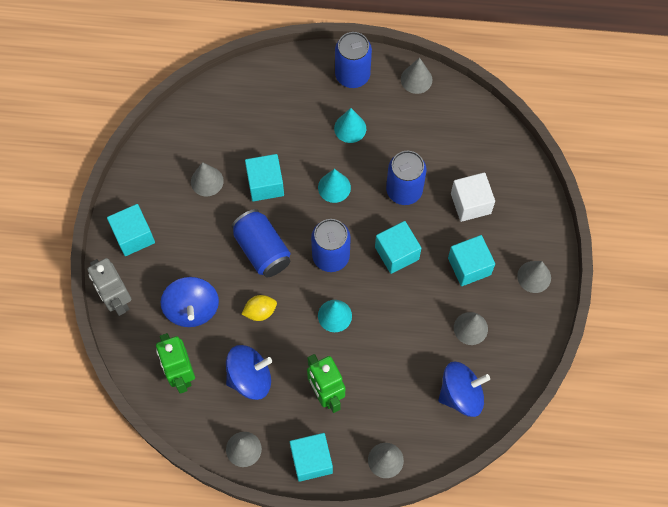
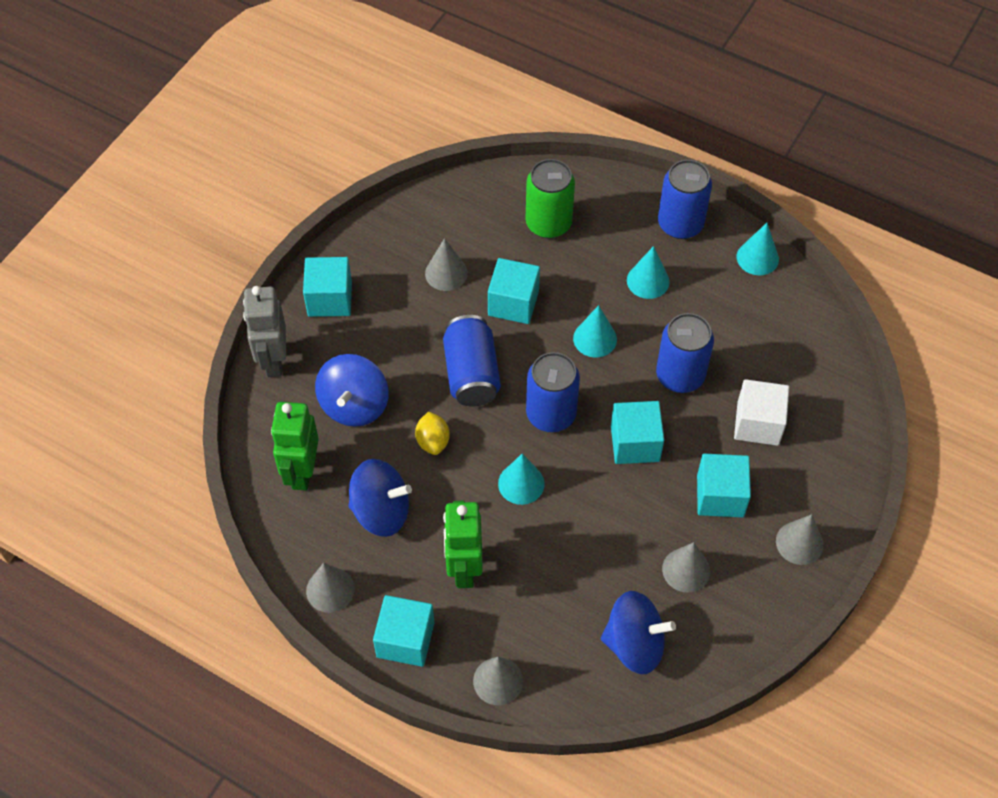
camera: 25 degrees right, 10 degrees down
yellow lemon [242,295,277,321] -> yellow lemon turned 75 degrees clockwise [415,412,450,455]
grey cone [401,58,432,94] -> turquoise cone [737,223,779,275]
none -> green can [526,159,575,239]

